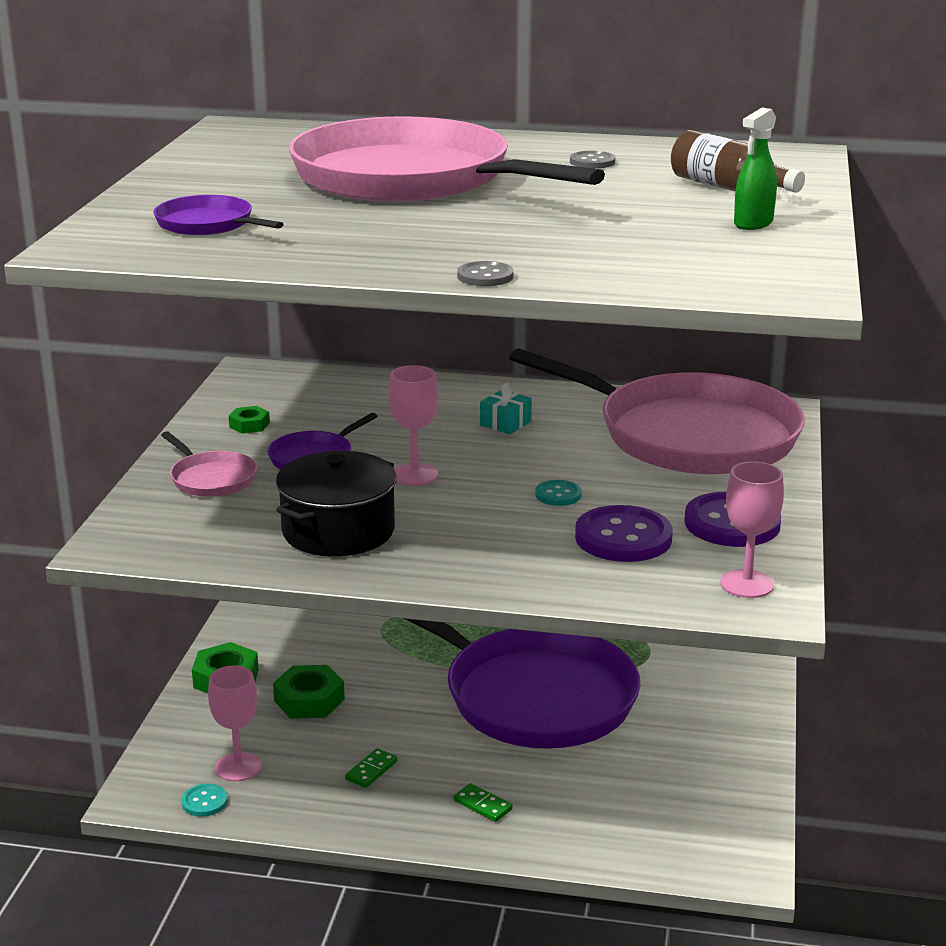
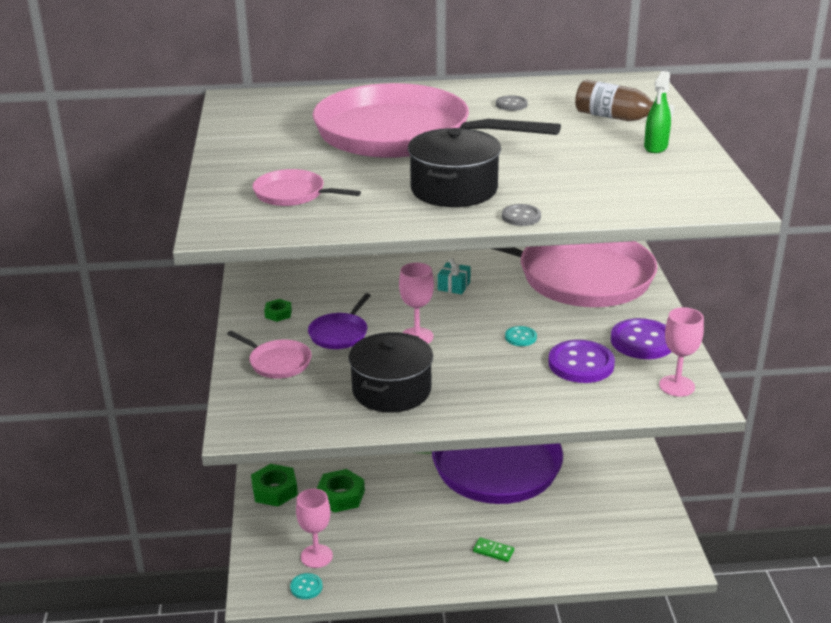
camera: 15 degrees left, 5 degrees up
purple pan [153,195,283,235] -> pink pan [252,169,361,206]
green domino [345,748,398,788] -> none
none -> black pot [408,128,501,207]

